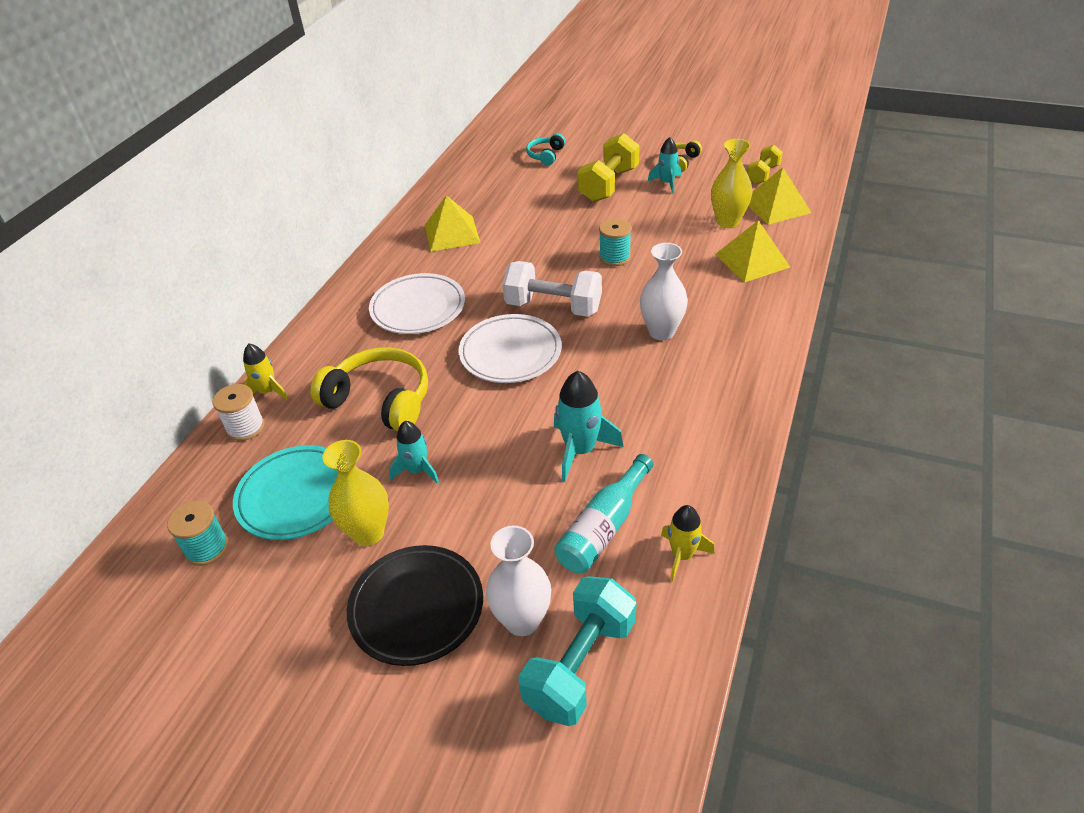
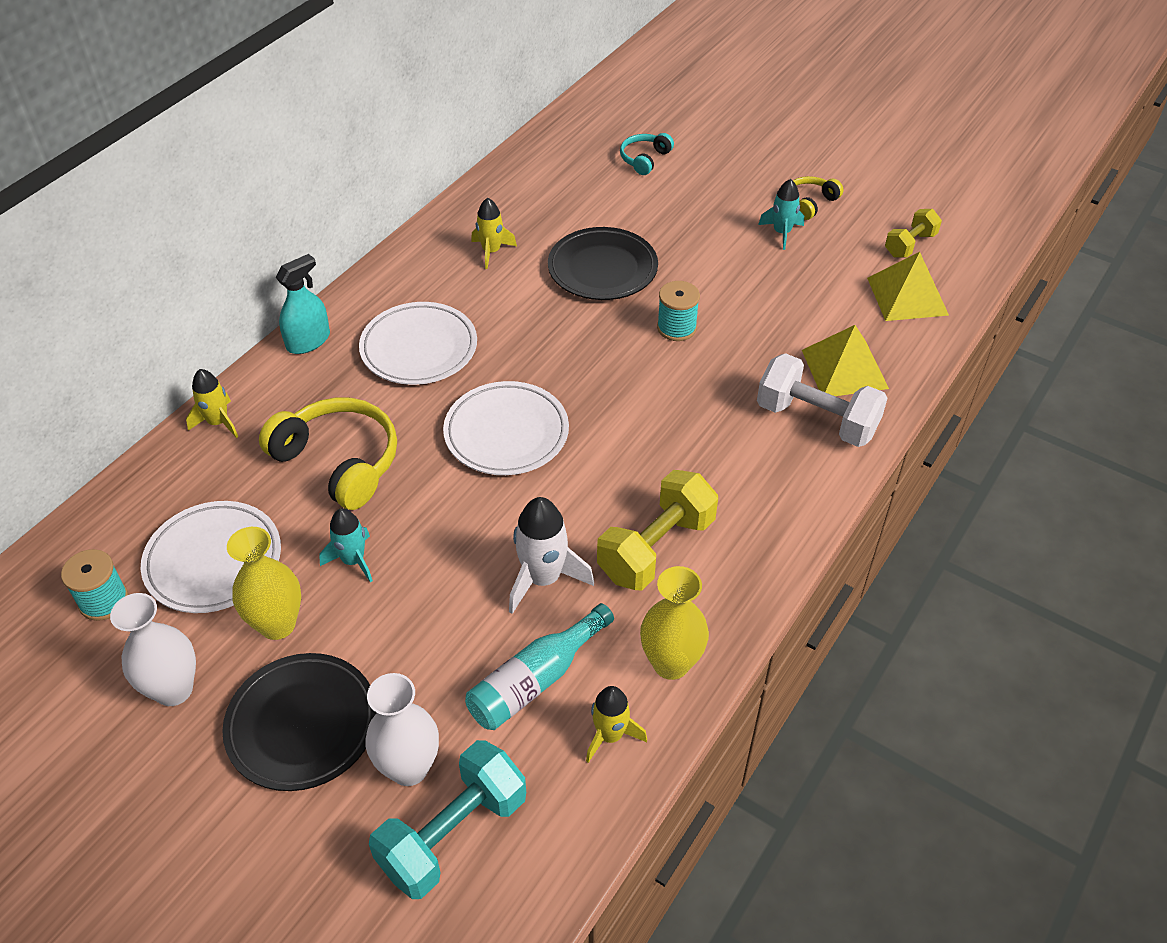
camera: 10 degrees right, 5 degrees up
white spool [213,384,265,441] -> none
turquoise plate [233,445,338,540] -> white plate [141,501,281,613]
yellow pyramid [425,195,480,251] -> yellow rocket [471,198,517,269]
white dumbbell [502,261,602,317] -> white dumbbell moved to [757,353,888,447]
turquoise rocket [554,371,623,482] -> white rocket [509,497,594,614]
yellow dumbbell [578,133,640,202] -> yellow dumbbell moved to [597,470,718,590]
white vase [640,243,688,340] -> white vase moved to [110,593,196,706]
yellow vase [711,139,753,228] -> yellow vase moved to [640,566,709,680]
none -> turquoise spray bottle [276,254,330,354]
none -> black plate [548,227,658,300]

